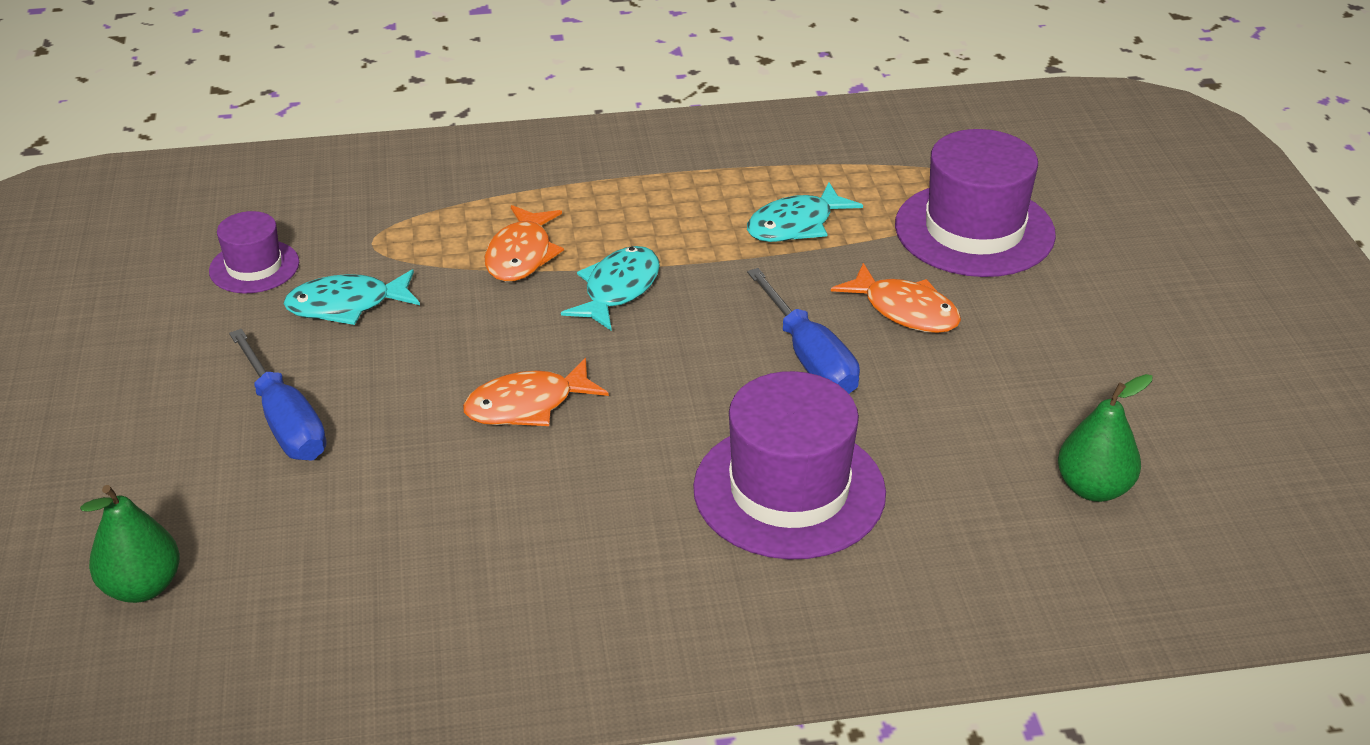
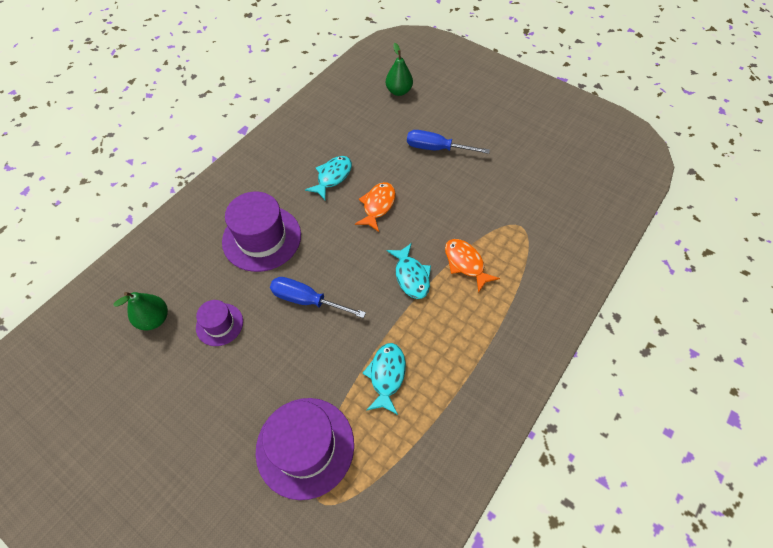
camera: 135 degrees right, 20 degrees up
purple hat [209,211,299,293] -> purple hat moved to [196,300,243,346]
turquoise fish [283,269,420,325] -> turquoise fish moved to [305,156,352,200]
orange fish [831,263,961,333] -> none

